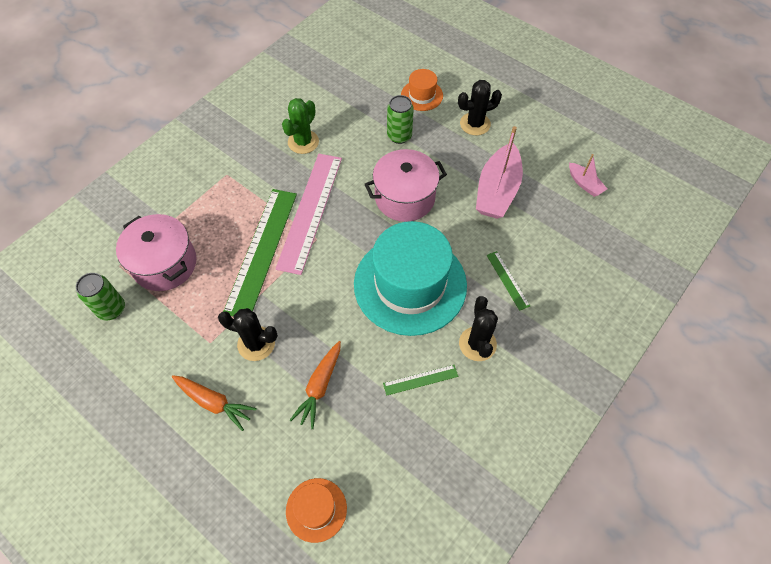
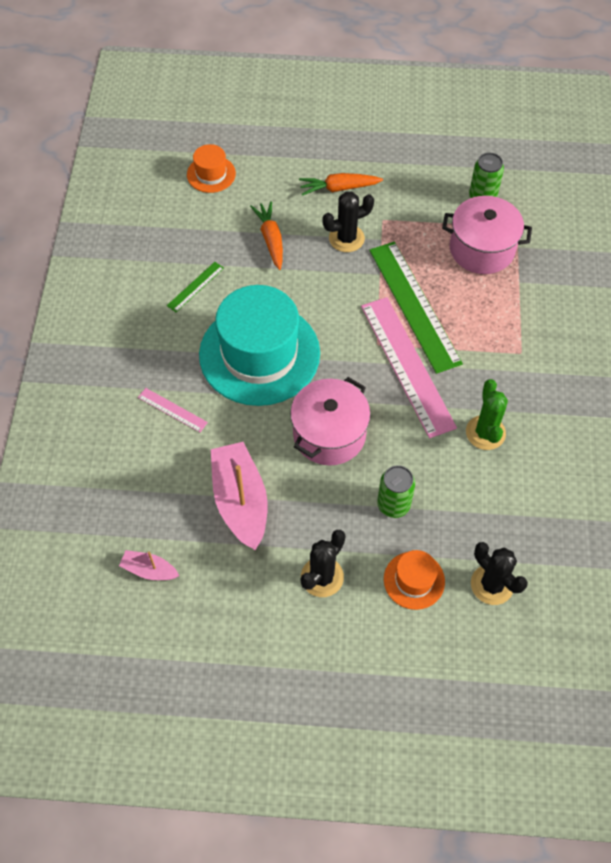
camera: 145 degrees right, 0 degrees up
black cactus [459,296,498,361] -> black cactus moved to [471,542,528,605]
green ruler [487,251,530,311] -> pink ruler [138,388,208,432]

